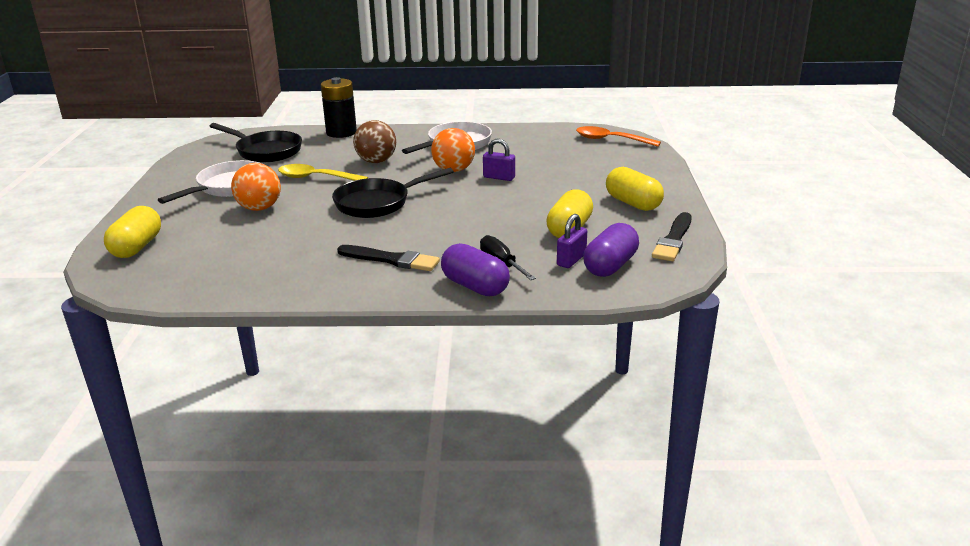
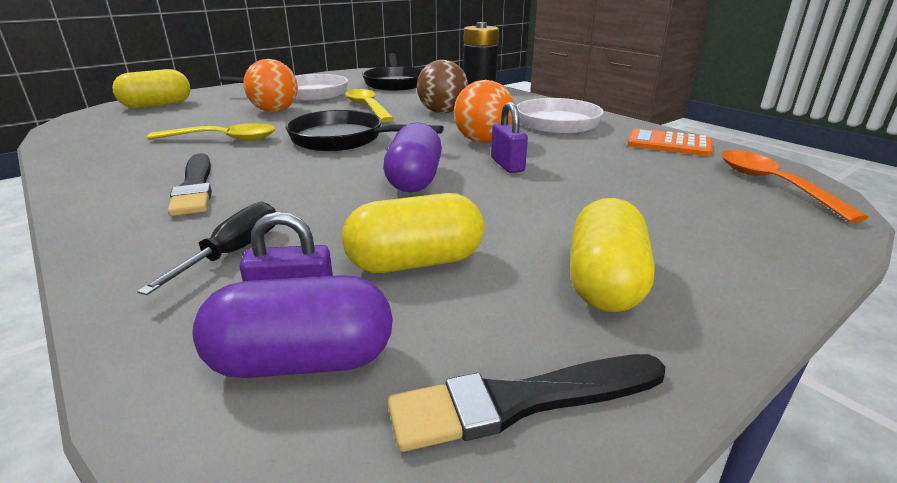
camera: 50 degrees right, 0 degrees up
purple capsule [441,243,510,296] -> purple capsule moved to [383,122,442,192]
none -> yellow spoon [147,123,276,141]
none -> orange calculator [627,128,713,156]

